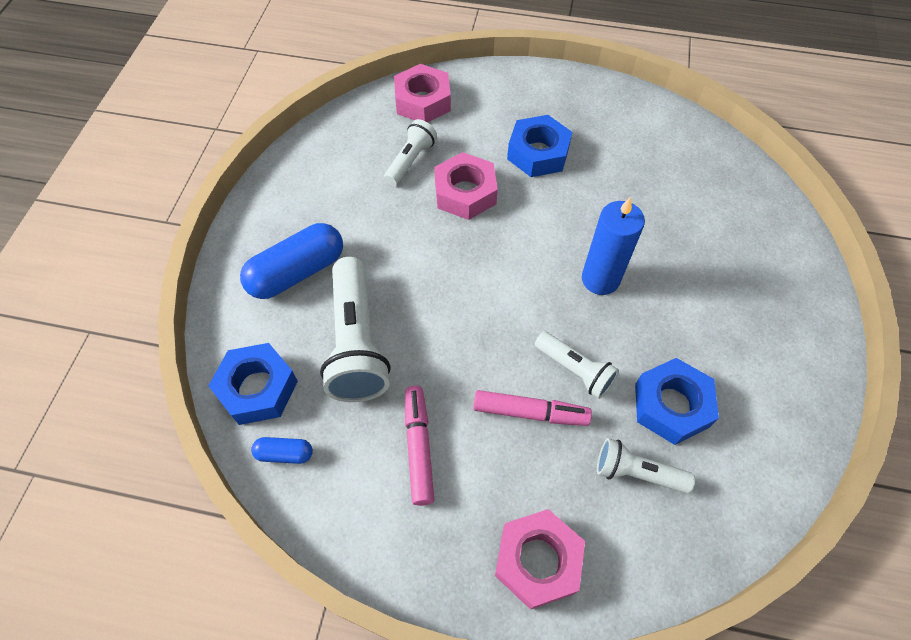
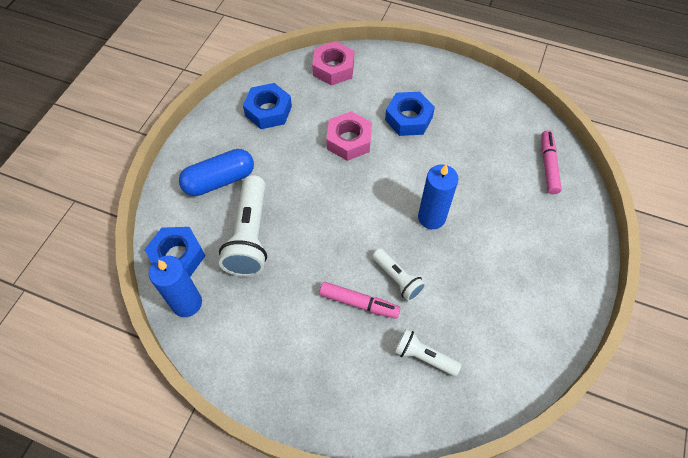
camera: 10 degrees right, 0 degrees up
blue capsule [251,437,313,464] -> blue candle [149,256,202,317]
white flashlight [384,119,437,186] -> none
pink marker [405,386,434,506] -> pink marker moved to [541,130,562,194]
pink nut [495,509,585,610] -> none
blue nut [635,358,719,445] -> blue nut moved to [243,83,292,129]

